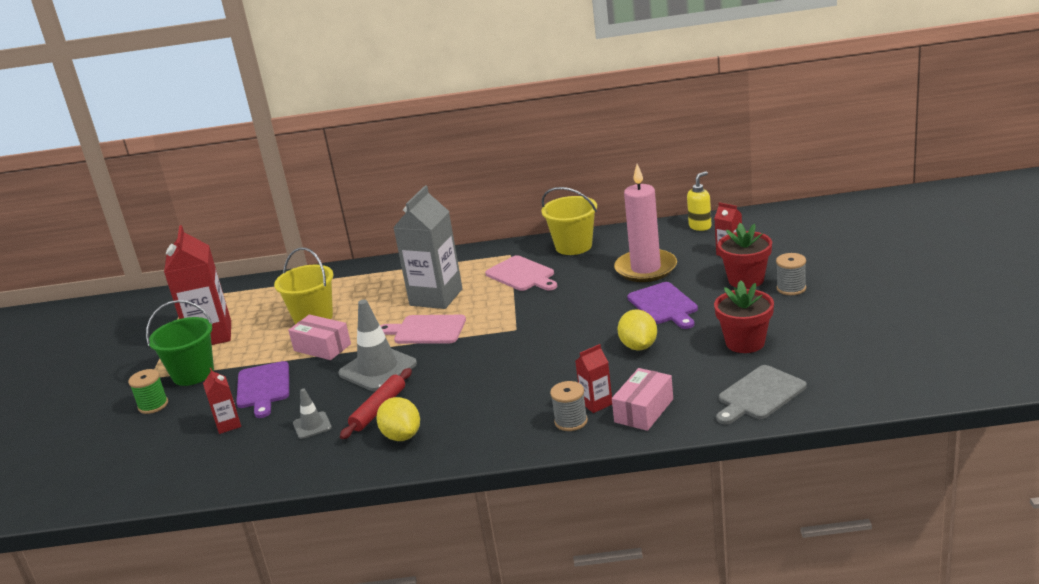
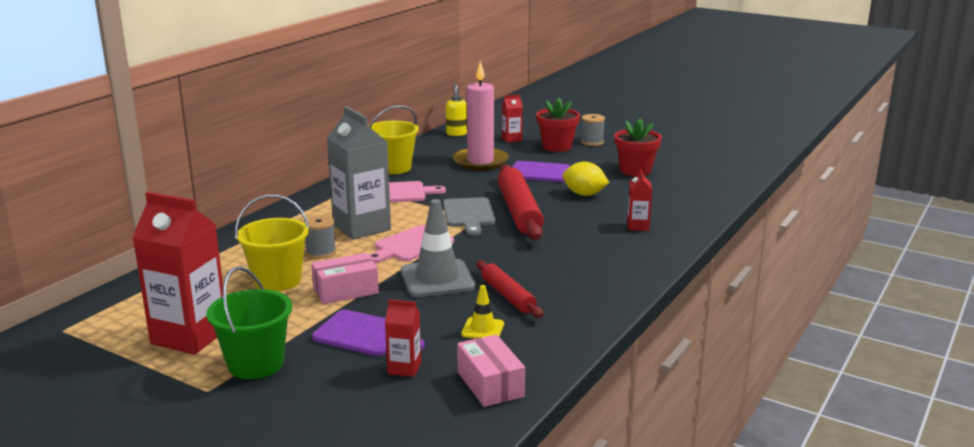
camera: 60 degrees left, 5 degrees down
green spool [128,369,168,414] -> none
grey traffic cone [293,389,332,439] -> yellow traffic cone [461,285,504,338]
yellow lemon [376,397,420,441] -> none
grey spool [550,381,588,431] -> grey spool moved to [303,215,336,259]
pink box [612,368,673,431] -> pink box moved to [457,334,525,407]
grey cutting board [716,365,807,425] -> grey cutting board moved to [443,197,496,236]
none -> red rolling pin [498,164,544,240]

